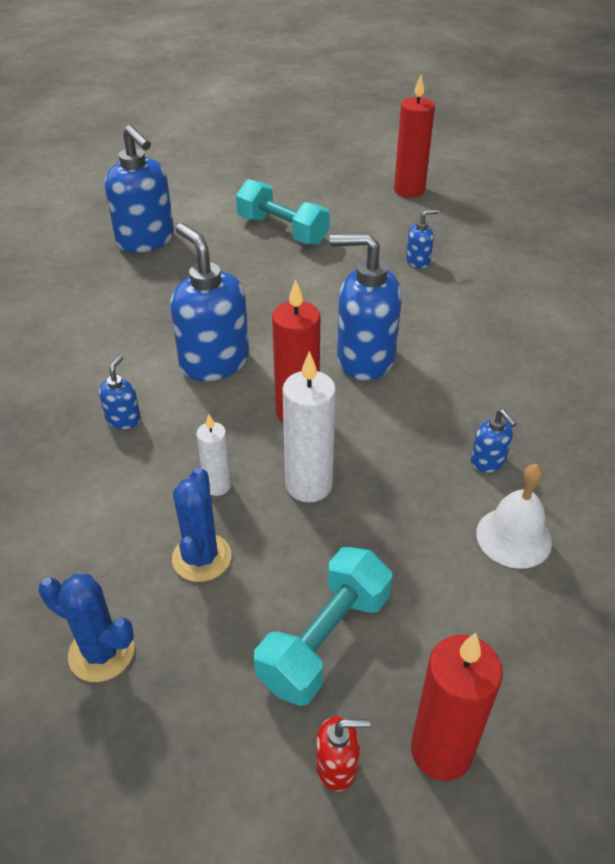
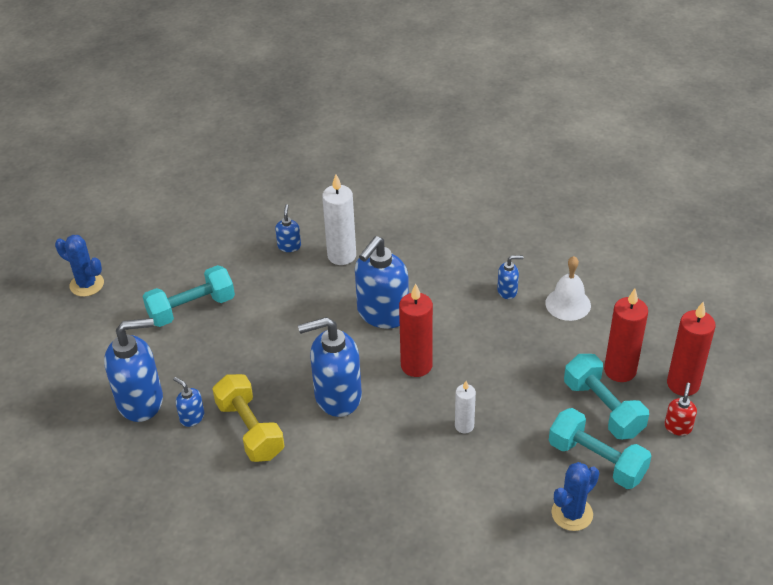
camera: 65 degrees left, 0 degrees up
blue soap dispenser [99,355,141,429] -> blue soap dispenser moved to [173,377,205,427]
blue cactus [172,467,231,582] -> blue cactus moved to [55,235,104,297]
white candle [282,351,336,502] -> white candle moved to [322,174,356,265]
red candle [394,75,435,198] -> red candle moved to [604,288,648,382]
none -> yellow dumbbell [212,374,285,462]
none -> turquoise dumbbell [549,408,651,489]

